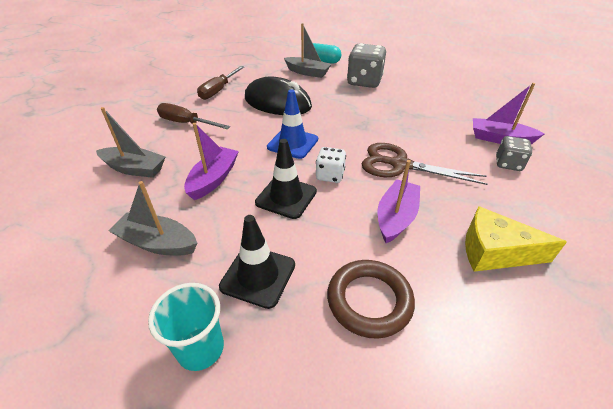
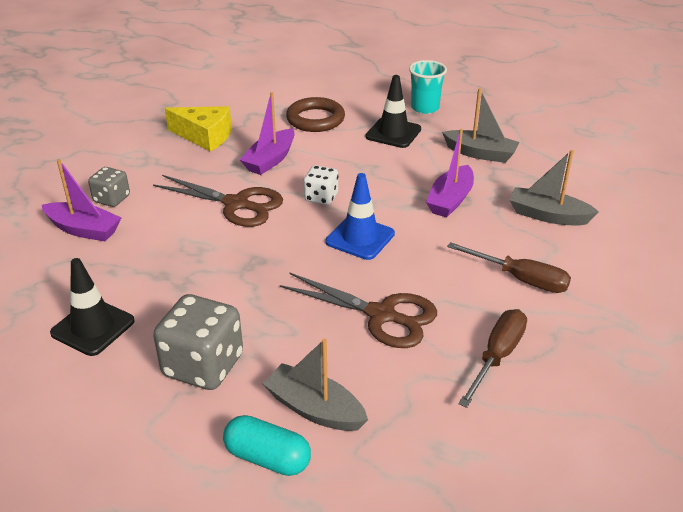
camera: 175 degrees left, 5 degrees down
black mouse [245,77,312,115] -> brown scissors [280,272,437,348]
black traffic cone [255,139,317,219] -> black traffic cone moved to [50,258,135,356]

